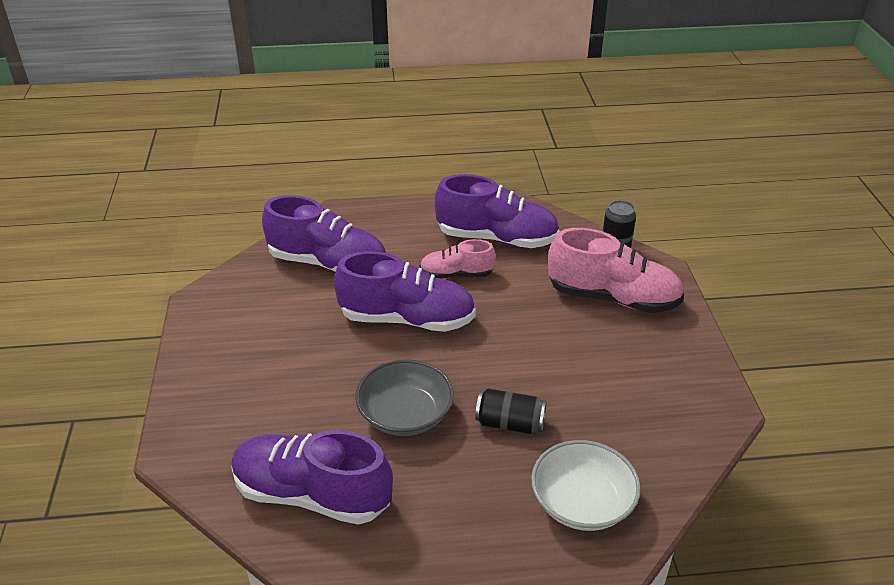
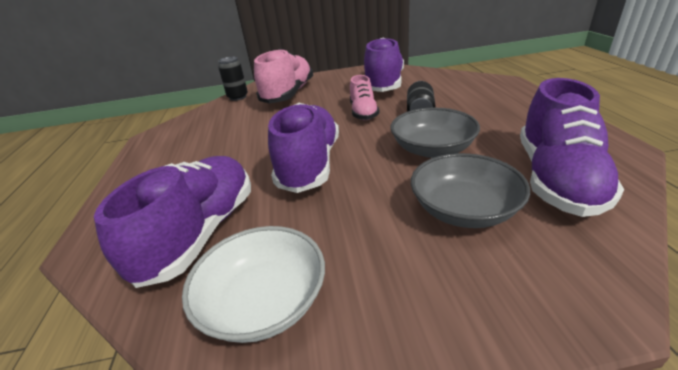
camera: 90 degrees left, 5 degrees down
pink shoe [420,239,496,279] -> pink shoe moved to [350,75,379,120]
purple shoe [435,174,560,248] -> purple shoe moved to [364,38,404,92]
white bowl [531,440,641,531] -> white bowl moved to [182,226,325,343]
none -> grey bowl [411,153,530,228]

